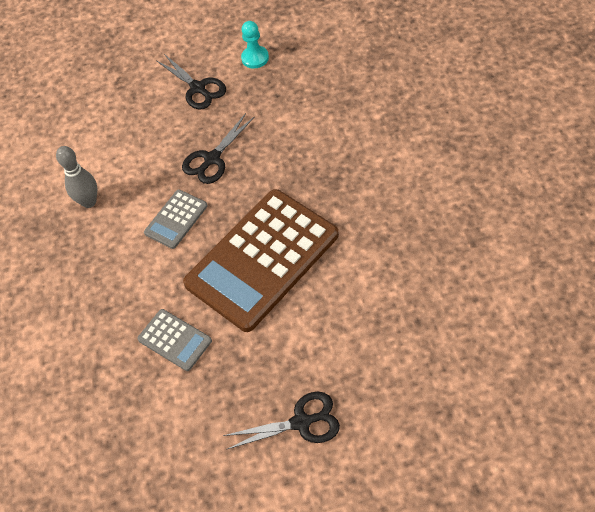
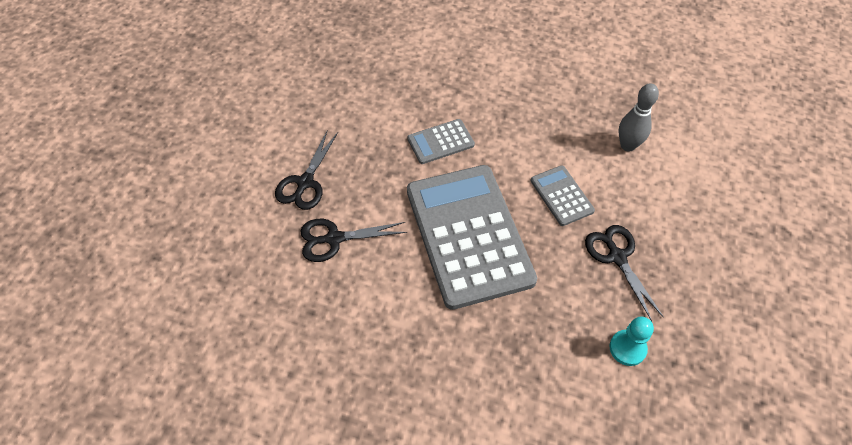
camera: 115 degrees right, 0 degrees up
black scissors [156,54,226,109] -> black scissors moved to [300,219,407,262]
brown calculator [183,189,339,332] -> grey calculator [407,165,537,310]
turquoise pawn [241,21,269,69] -> turquoise pawn moved to [609,317,654,366]

